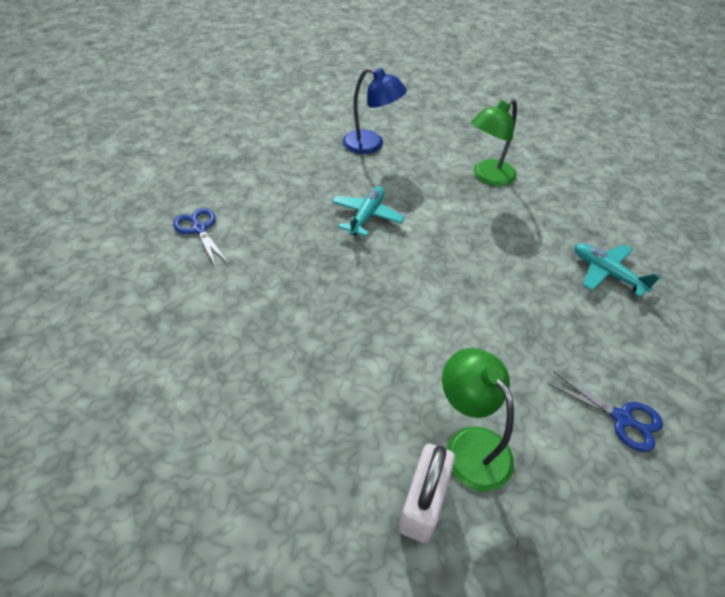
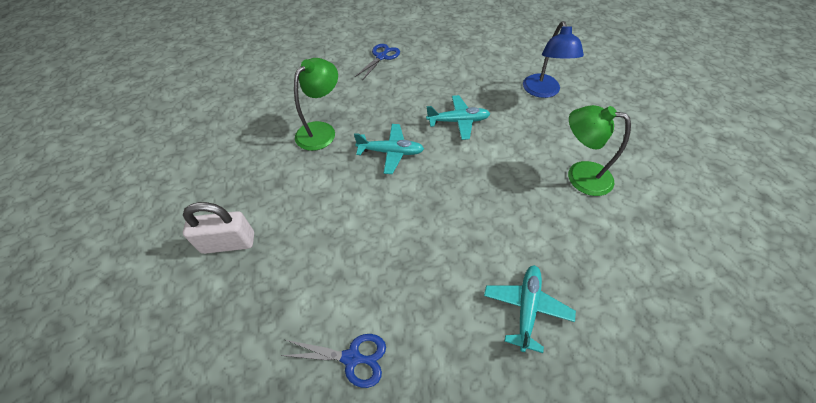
camera: 65 degrees right, 5 degrees up
green lamp [442,348,514,492] -> green lamp moved to [294,58,338,151]
blue scissors [547,372,663,452] -> blue scissors turned 90 degrees counterclockwise [280,334,386,388]
none -> turquoise plane [354,124,424,174]

